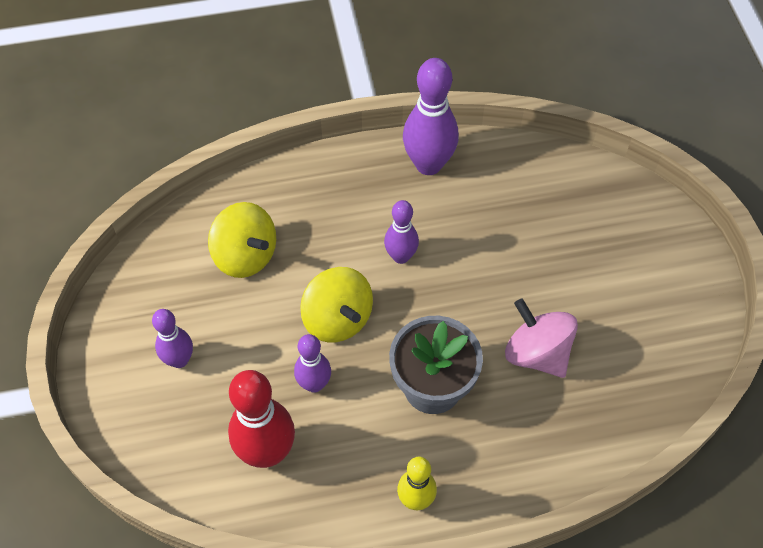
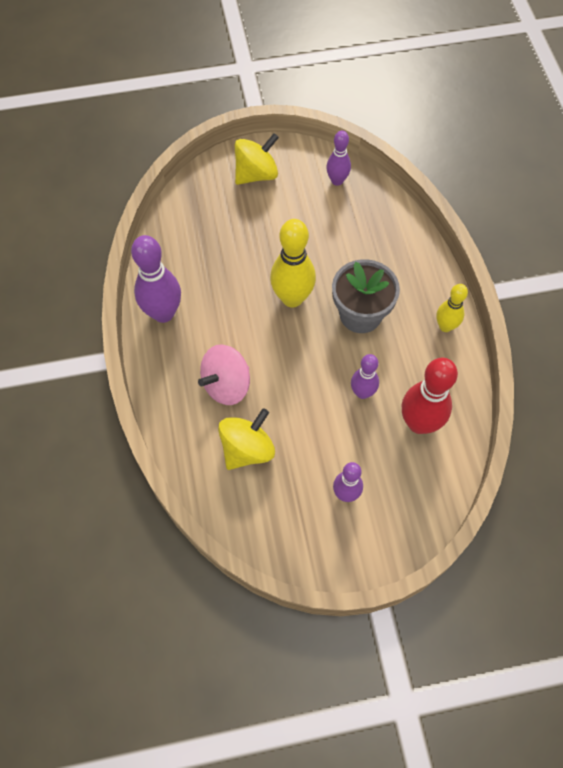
camera: 90 degrees left, 5 degrees up
yellow spinning top [300,267,373,343] -> yellow spinning top moved to [235,133,279,185]
purple bowling pin [384,200,419,264] -> purple bowling pin moved to [326,131,351,186]
pink spinning top [505,299,578,378] -> pink spinning top moved to [198,345,250,405]
none -> yellow bowling pin [270,219,316,308]

